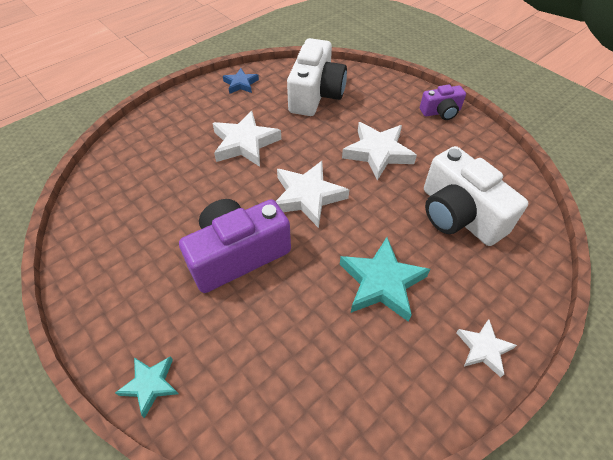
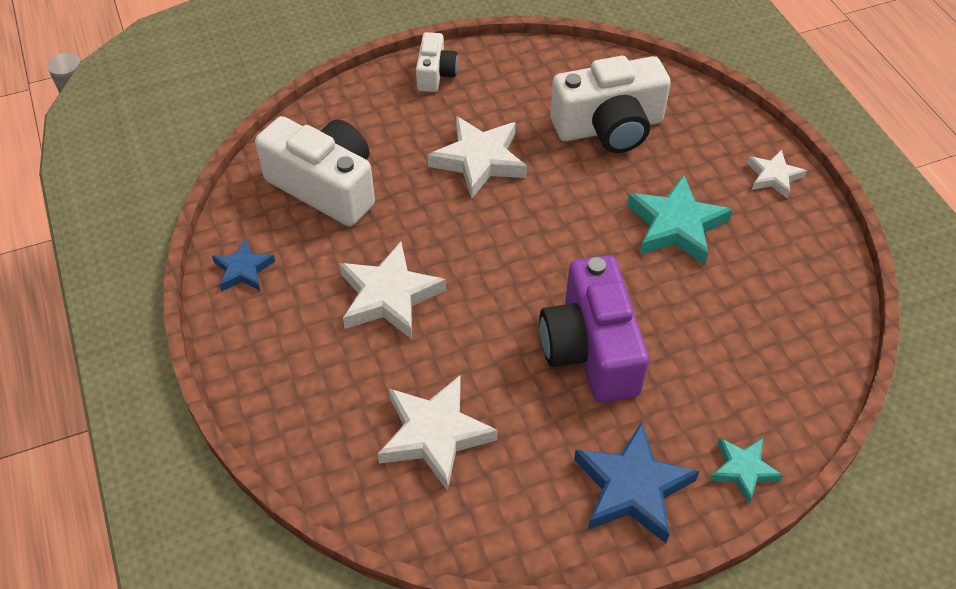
camera: 70 degrees left, 0 degrees up
white star [276,161,349,228] -> white star moved to [378,375,498,491]
purple camera [420,84,466,120] -> white camera [416,32,458,92]
none -> blue star [574,422,699,543]

